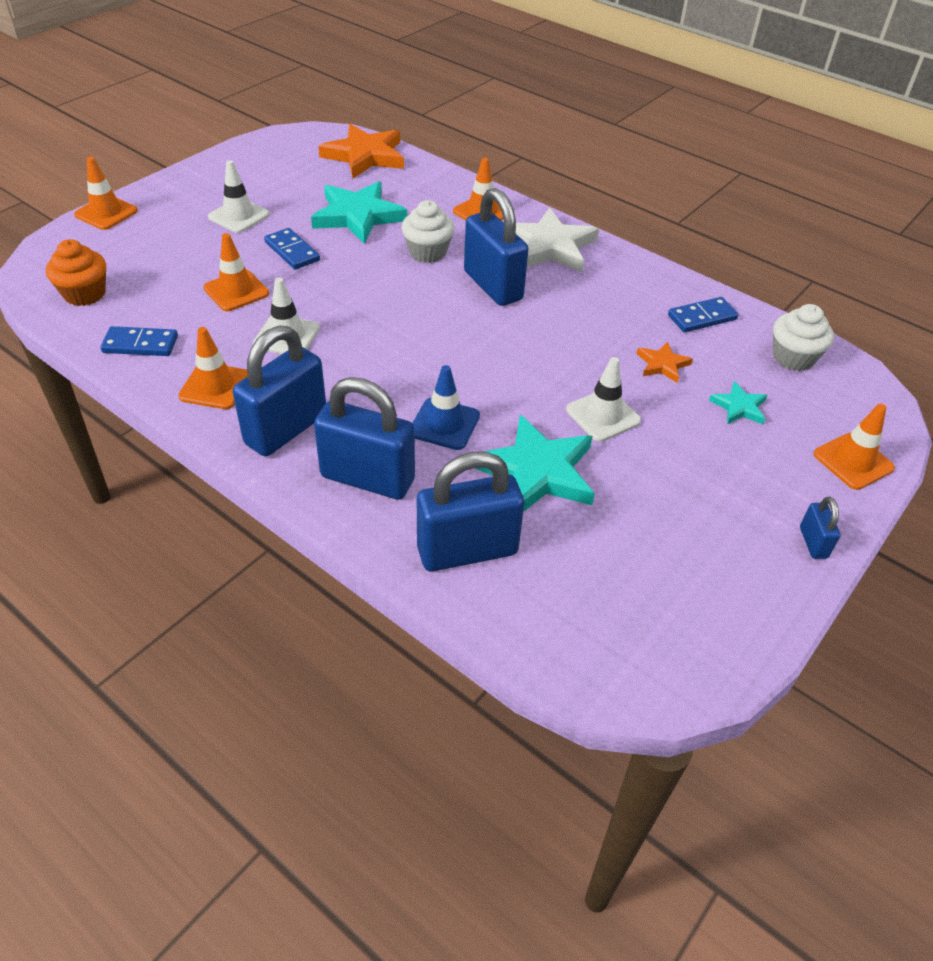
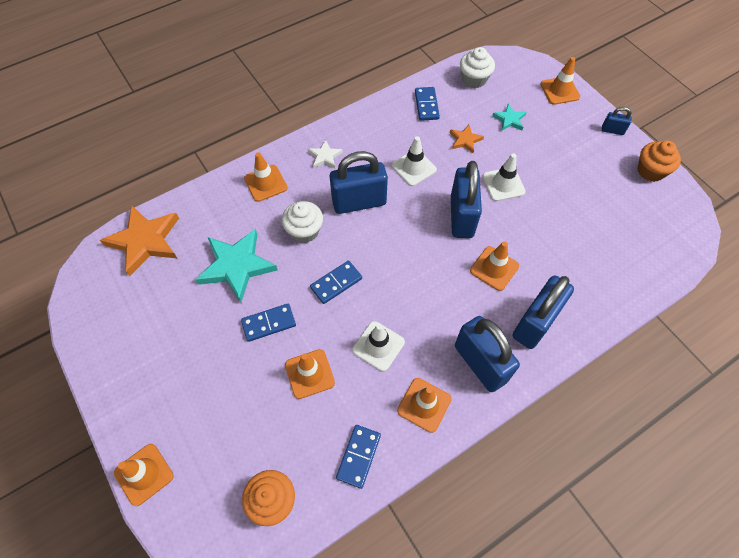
camera: 70 degrees left, 15 degrees up
white traffic cone [208,160,270,233] -> white traffic cone moved to [392,136,437,186]
blue traffic cone [412,365,480,450] -> orange traffic cone [470,241,519,291]
blue padlock [417,451,524,571] -> blue padlock moved to [451,161,482,238]
turquoise star [475,415,595,512] -> none
white star [515,208,599,272] -> white star [308,140,343,168], size x0.50
none -> blue domino [310,261,362,304]
none -> orange cupcake [637,140,681,182]

